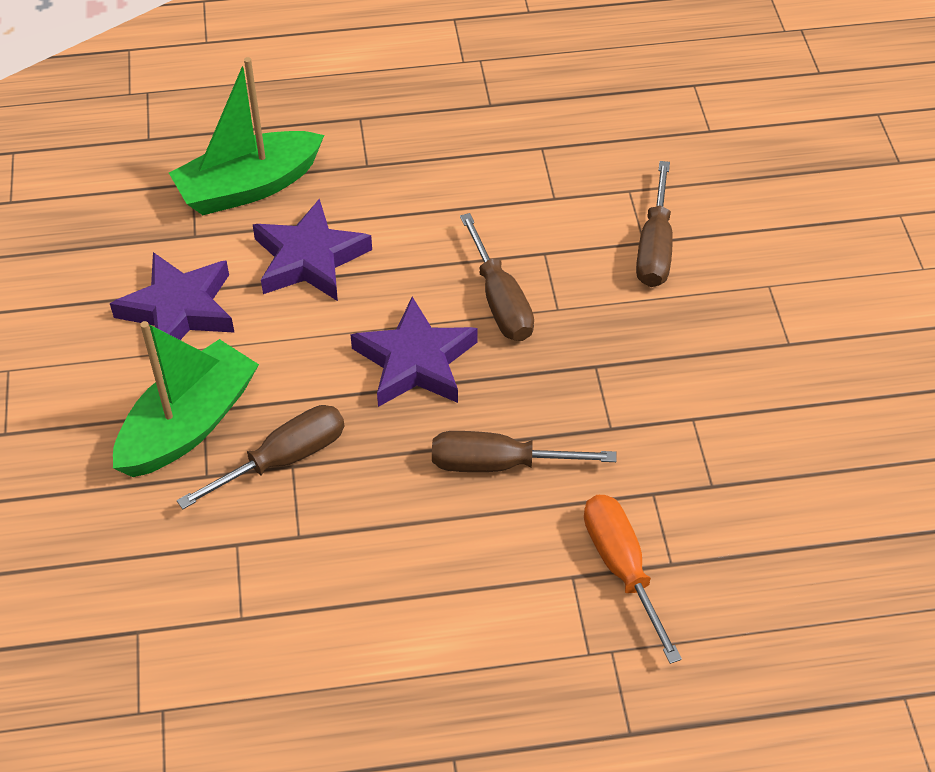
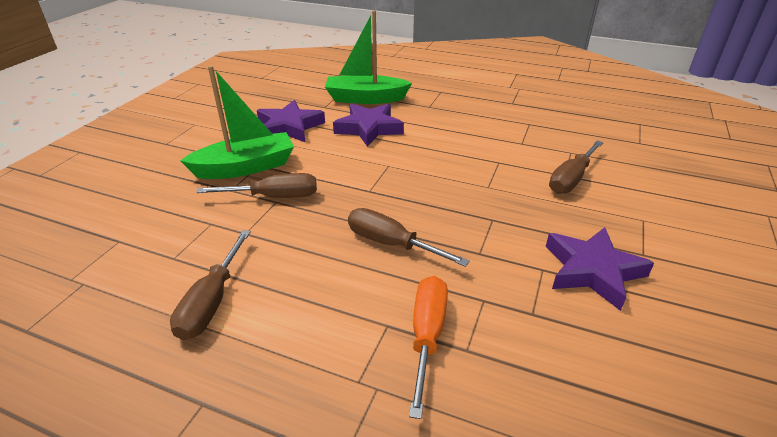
camera: 30 degrees right, 15 degrees down
purple star [350,297,478,407] -> purple star moved to [546,227,654,311]
brown screwdriver [460,213,534,341] -> brown screwdriver moved to [170,230,251,340]

